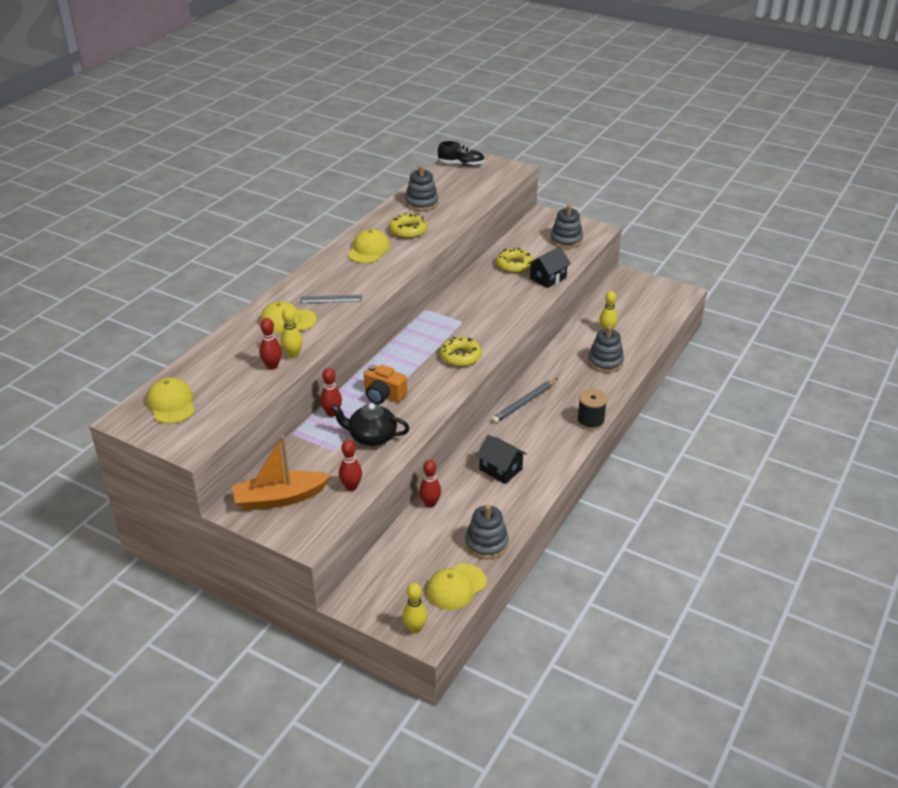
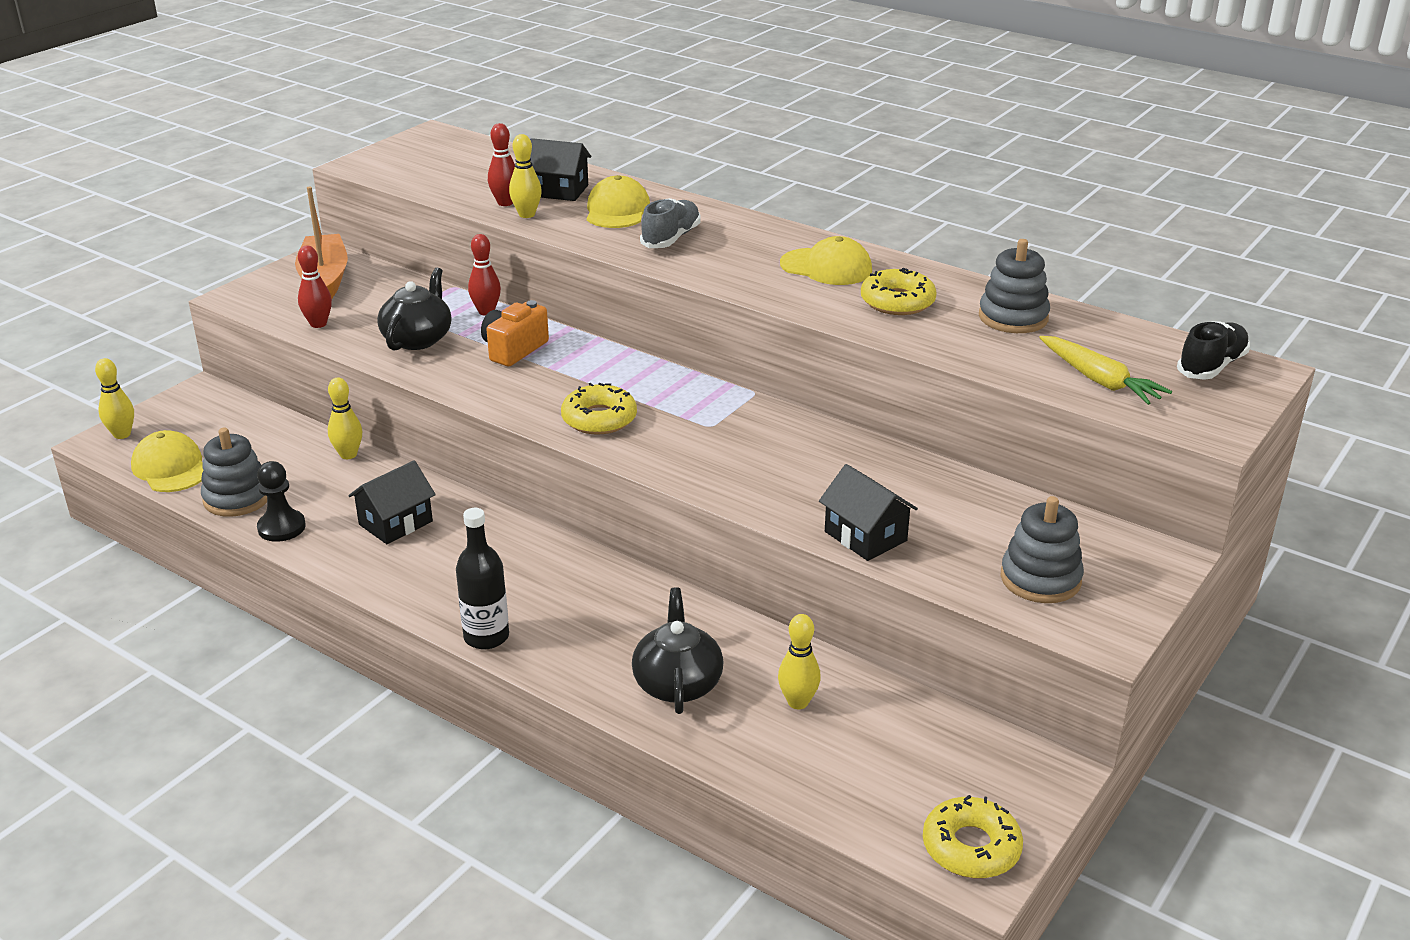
camera: 95 degrees right, 5 degrees down
yellow cap [146,378,195,424] -> none
grey ruler [300,295,362,303] -> grey shoe [640,198,700,248]
red bowling pin [419,460,441,508] -> yellow bowling pin [328,377,362,459]
black shoe [438,141,485,166] -> black shoe turned 150 degrees counterclockwise [1177,321,1250,380]
grey pencil [491,378,558,424] -> none
yellow donut [496,248,533,273] -> yellow donut moved to [923,795,1023,878]
black spool [577,389,607,430] -> black bottle [456,508,509,649]
grey stacking toy [588,326,624,373] -> black teapot [632,587,723,714]
none -> black pawn [257,461,306,542]
none -> black house [530,138,591,201]
none -> yellow carrot [1039,336,1172,405]

